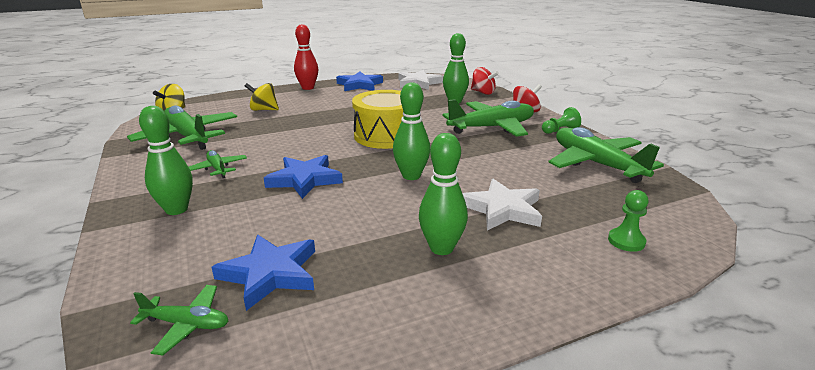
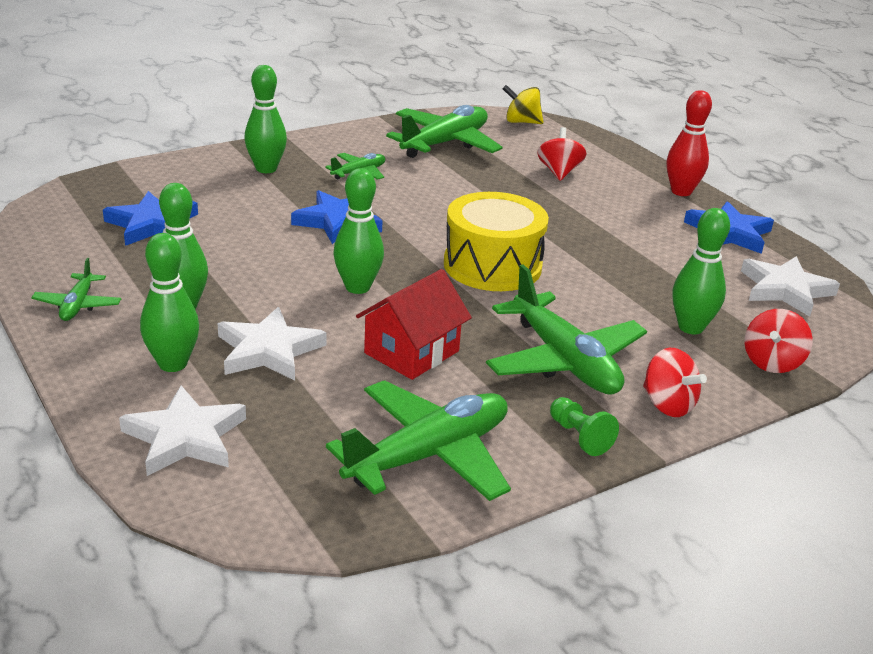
camera: 80 degrees right, 5 degrees up
green plane [130,285,228,355] -> green plane moved to [31,258,121,321]
yellow spinning top [245,83,279,111] -> red spinning top [537,127,586,181]
green pawn [608,190,649,252] -> white star [119,386,246,476]
none -> green bowling pin [140,233,199,372]
none -> red house [356,269,472,380]

